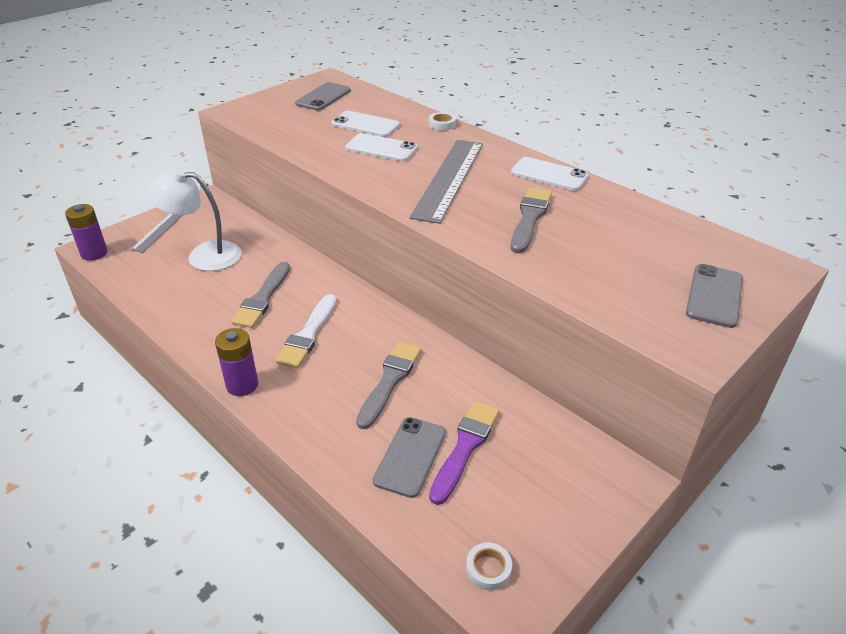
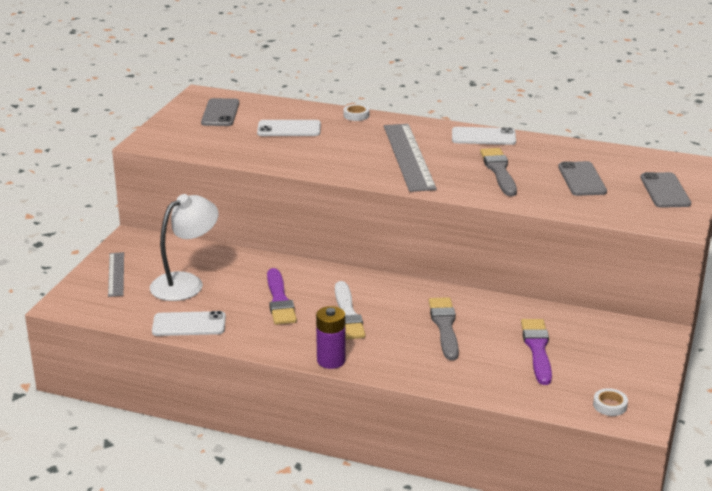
camera: 25 degrees left, 10 degrees down
purple battery [65,204,108,261] -> none
white lamp [147,168,241,271] -> white lamp turned 150 degrees clockwise [150,194,219,301]
grey brush [231,262,290,328] -> purple brush [267,268,297,325]
white phone [345,133,418,161] -> white phone moved to [152,311,226,336]
grey phone [373,417,446,498] -> grey phone moved to [558,161,607,196]

